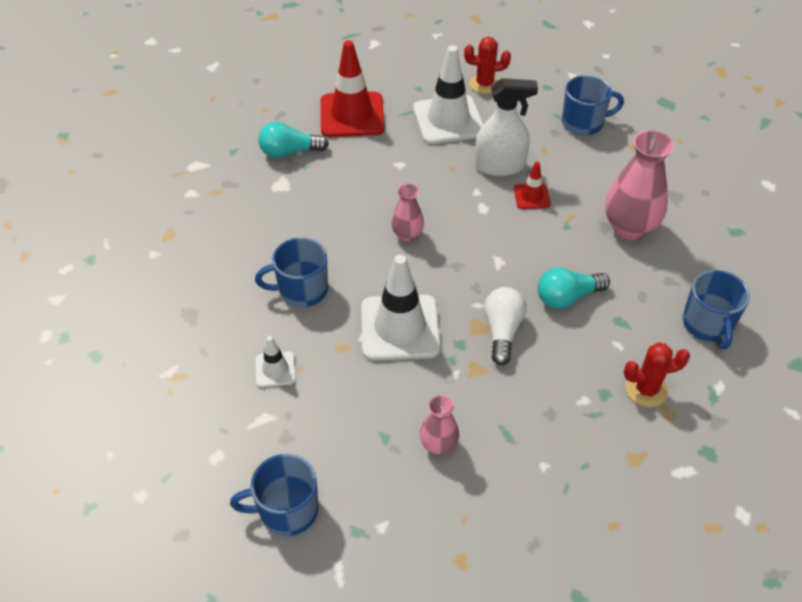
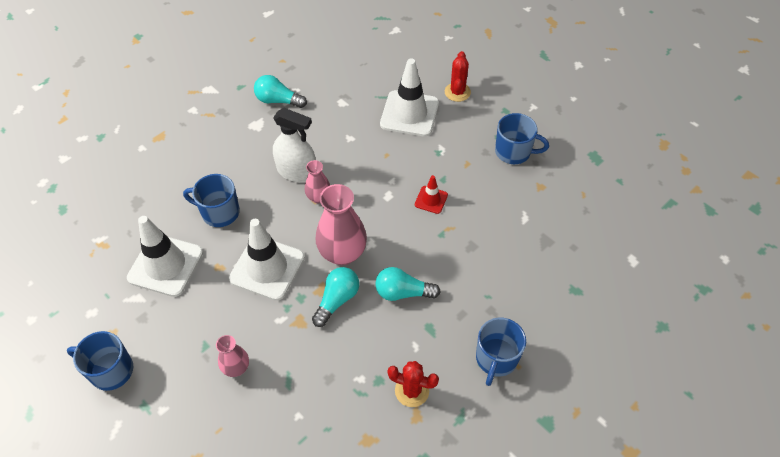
camera: 25 degrees right, 5 degrees up
white traffic cone [255,336,296,387] -> white traffic cone [127,216,203,297], size x2.04
red traffic cone [321,40,385,137] -> none
red cactus [464,37,511,94] -> red cactus turned 75 degrees clockwise [445,51,471,102]
white spray bottle [475,78,538,176] -> white spray bottle moved to [273,108,316,182]
white light bulb [484,287,526,365] -> turquoise light bulb [312,267,359,327]
pink vase [605,130,674,240] -> pink vase moved to [316,184,367,265]

